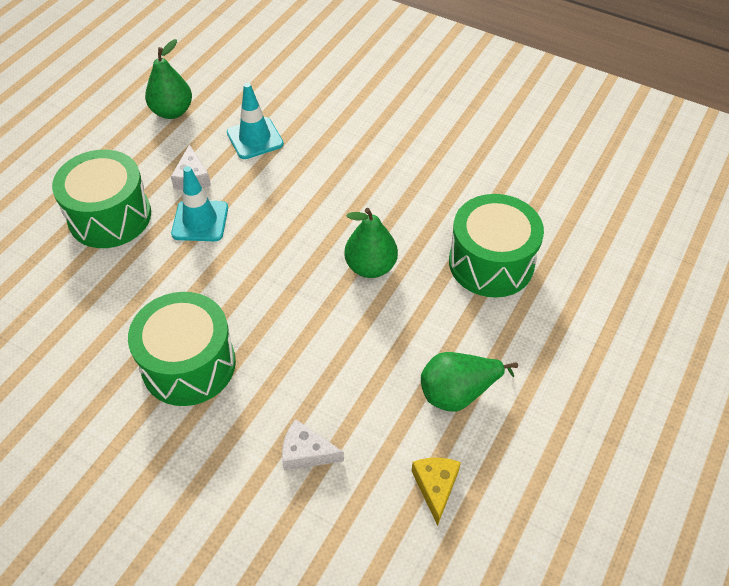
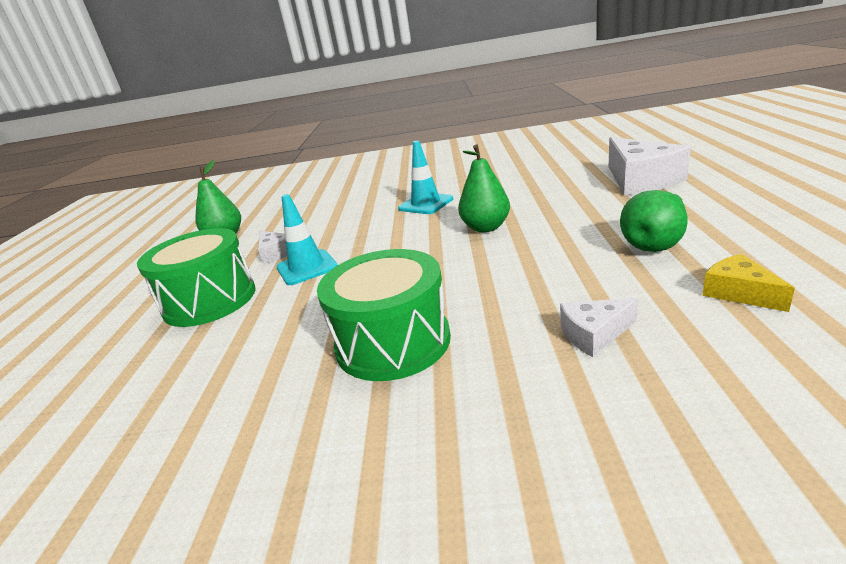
camera: 25 degrees left, 25 degrees down
turquoise traffic cone [227,83,284,159] -> turquoise traffic cone moved to [398,141,453,214]
green drum [449,194,544,298] -> none
none -> white cheese [609,137,691,195]

